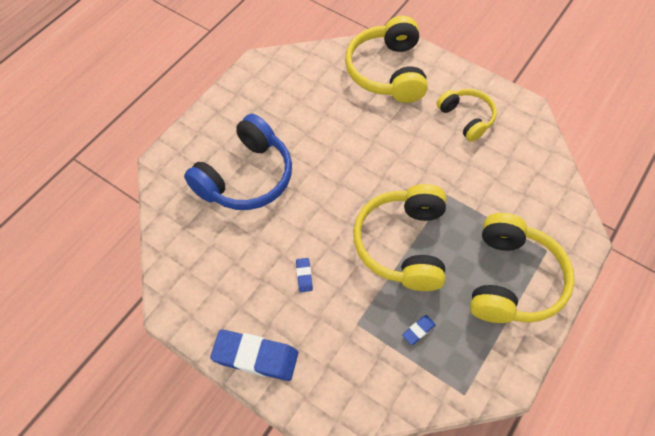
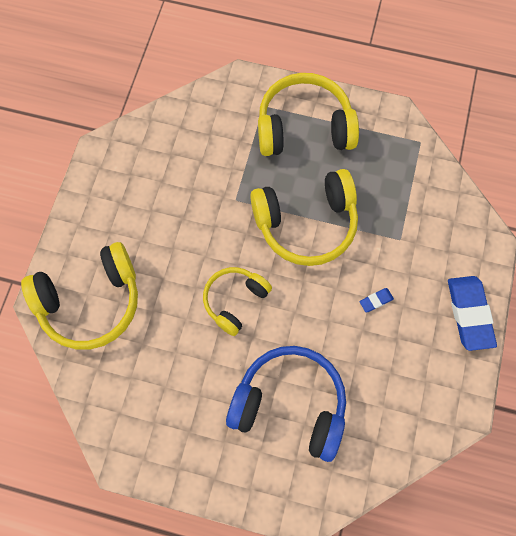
camera: 110 degrees left, 10 degrees up
blue eraser [402,315,436,345] -> none
yellow headphones [436,89,497,142] -> yellow headphones moved to [203,267,272,336]

